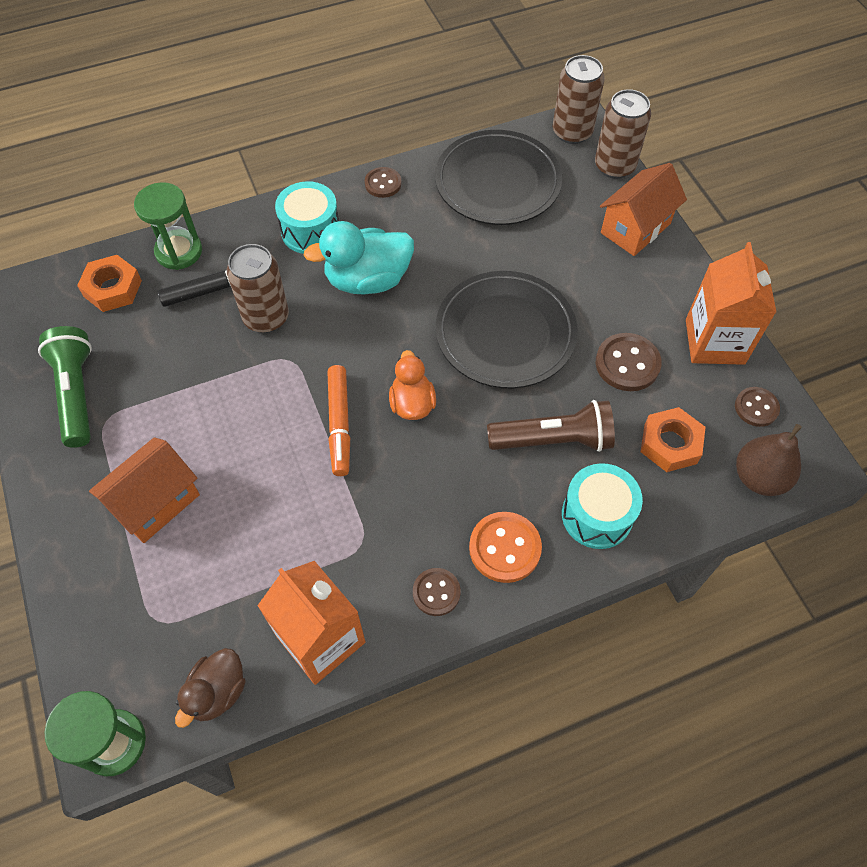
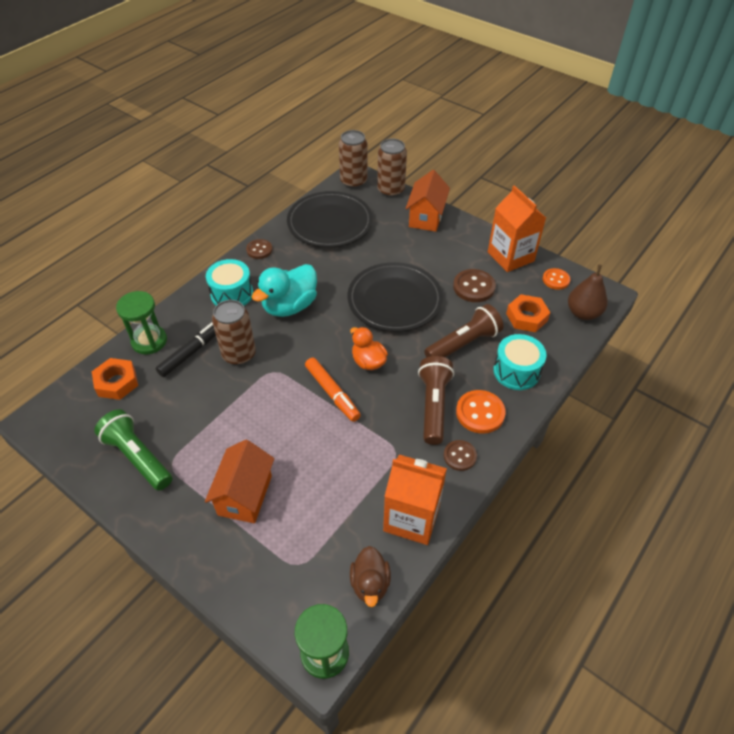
camera: 30 degrees left, 10 degrees down
brown button [735,387,780,427] -> orange button [543,268,570,290]
none -> brown flashlight [418,356,454,445]

